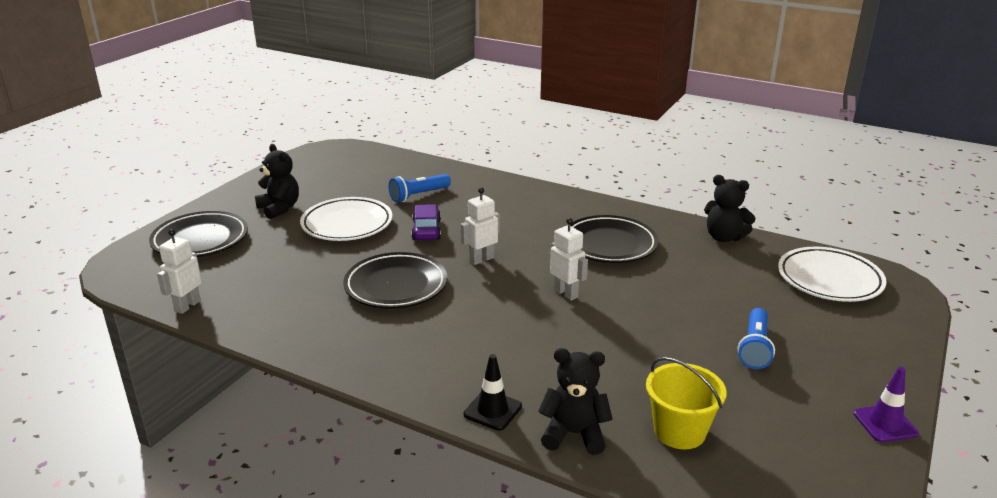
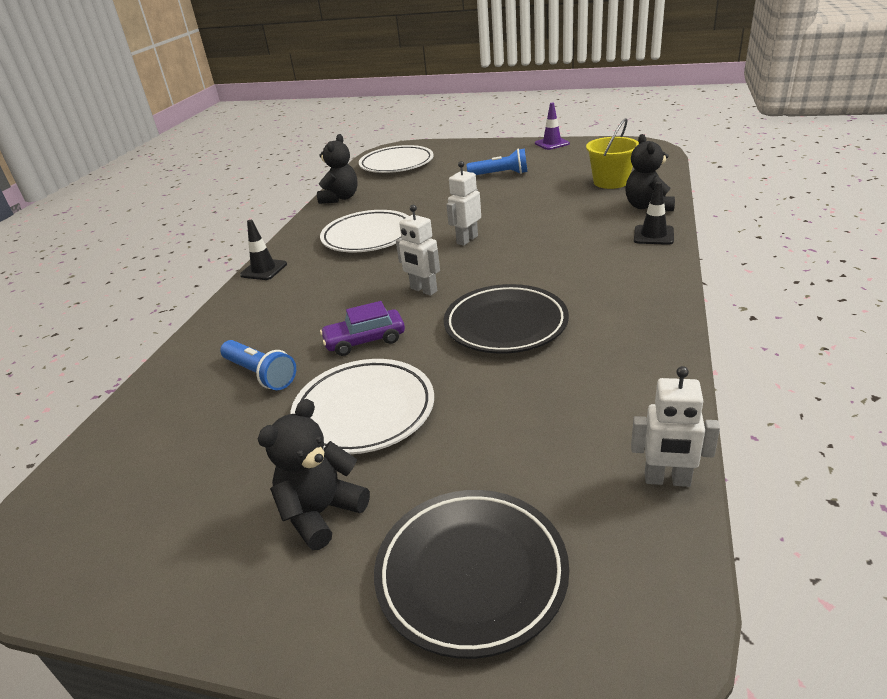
camera: 100 degrees left, 5 degrees up
black plate [570,215,658,263] -> white plate [320,210,409,253]
none -> black traffic cone [240,220,287,280]

